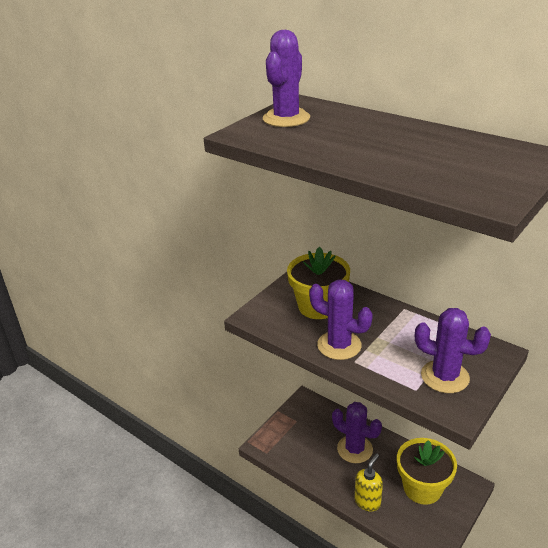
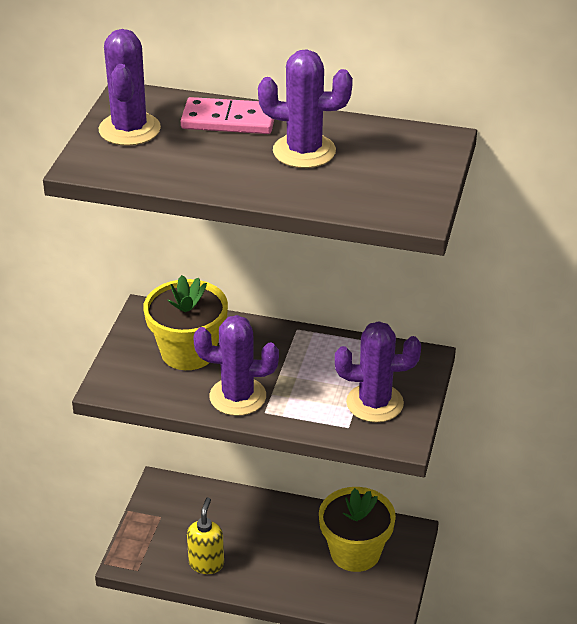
camera: 25 degrees left, 5 degrees up
purple cactus [332,402,382,463] -> purple cactus moved to [258,49,353,168]
yellow soap dispenser [354,453,383,512] -> yellow soap dispenser moved to [187,498,224,574]
none -> pink domino [181,97,274,134]

